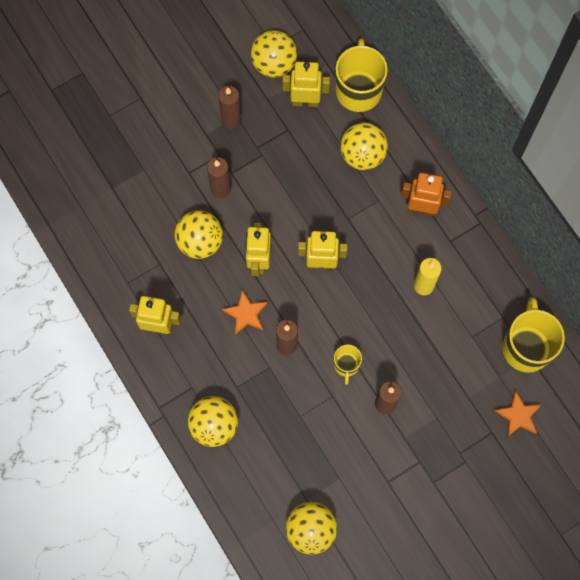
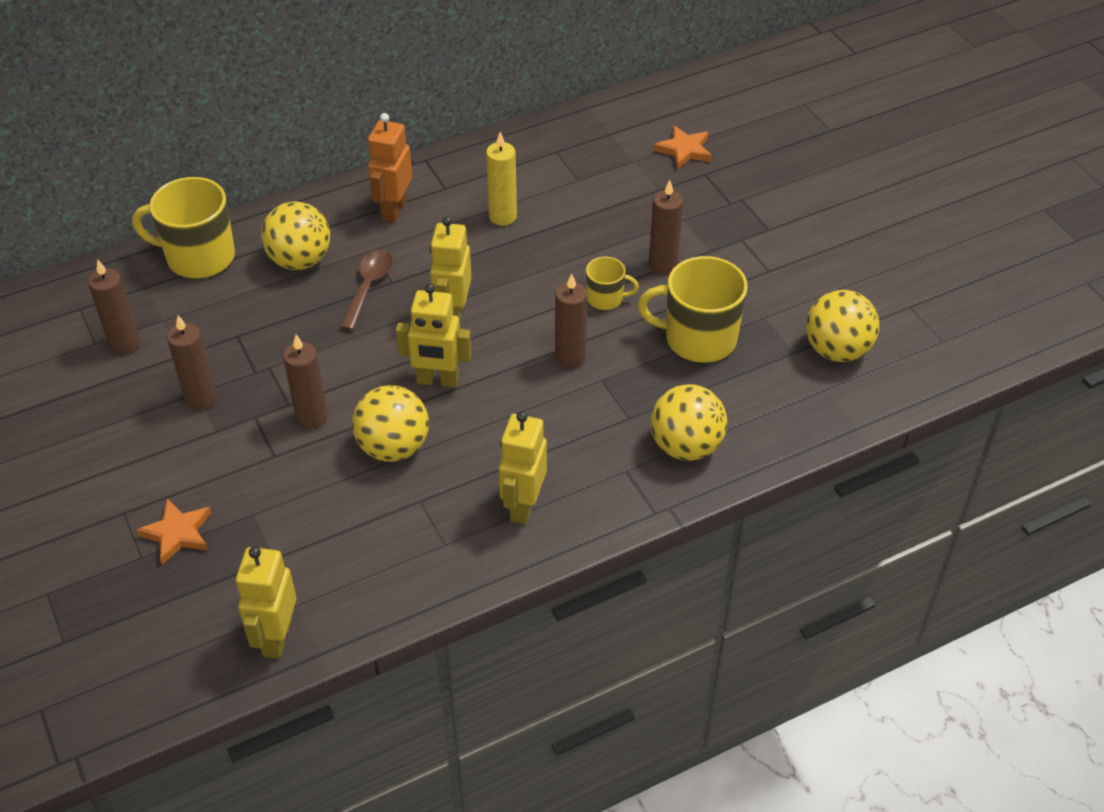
camera: 85 degrees left, 25 degrees down
orange star [222,290,268,335] -> orange star moved to [136,499,211,565]
yellow ball [251,30,297,77] -> brown candle [88,260,140,355]
yellow robot [282,62,330,107] -> yellow robot moved to [236,546,297,659]
yellow mug [503,297,565,373] -> yellow mug moved to [638,256,748,363]
none -> brown spoon [340,250,392,330]

